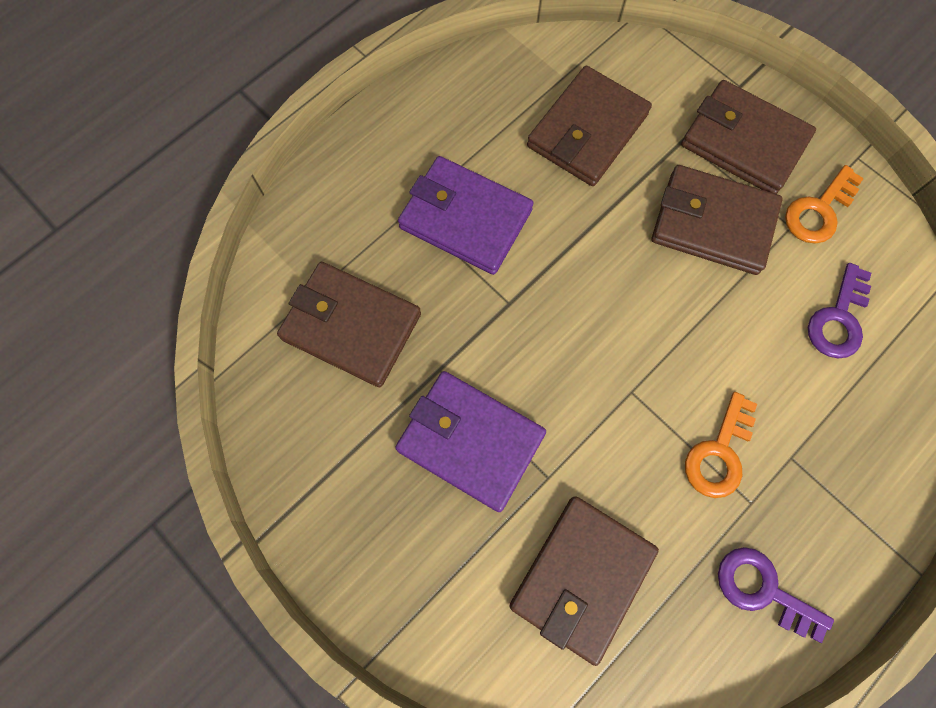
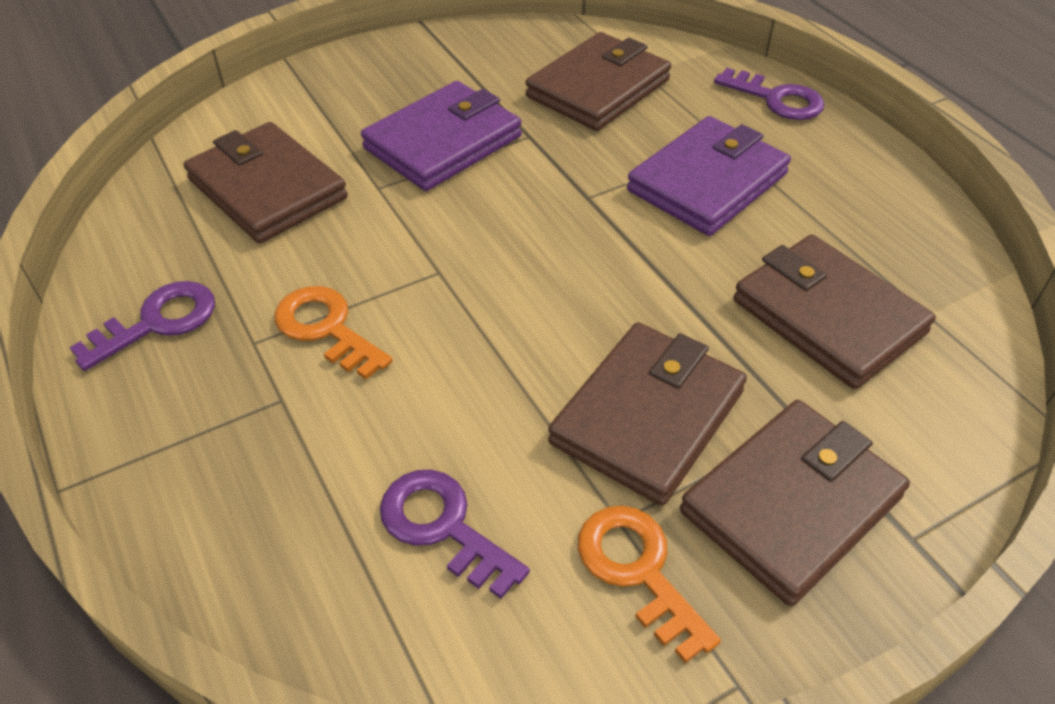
camera: 105 degrees right, 25 degrees down
none -> purple key [714,68,825,120]

